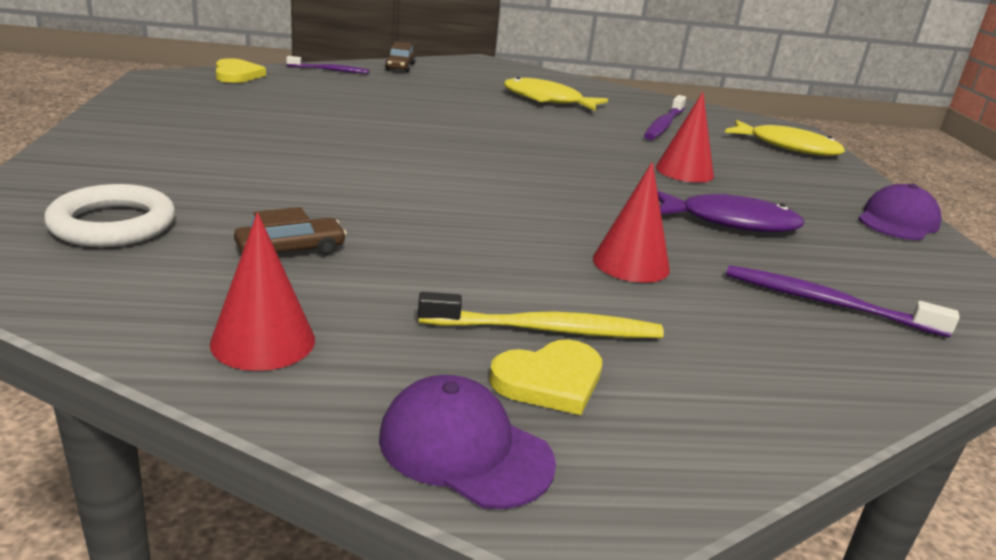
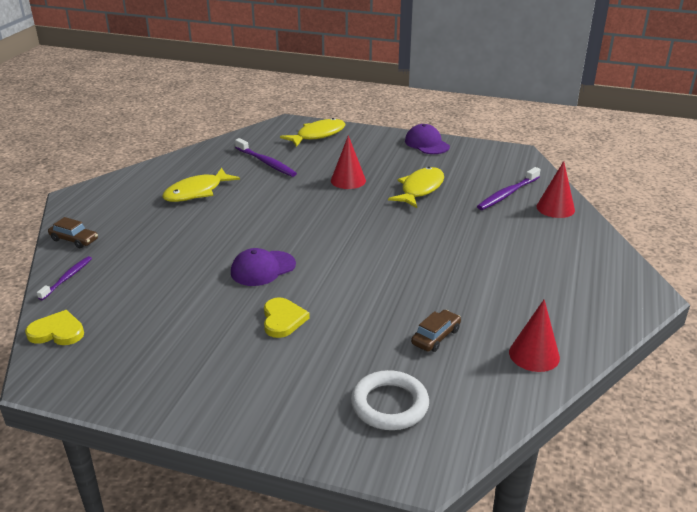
camera: 65 degrees left, 5 degrees up
brown car [234,207,347,255] -> brown car turned 45 degrees clockwise [411,310,461,352]
purple cap [379,375,556,509] -> purple cap moved to [231,248,296,286]
yellow toothbrush [418,292,664,338] -> none
yellow heart [489,340,602,415] -> yellow heart moved to [264,297,310,338]
red cone [593,162,670,283] -> red cone moved to [536,161,575,218]
purple fish [657,190,804,232] -> yellow fish [388,167,444,208]

